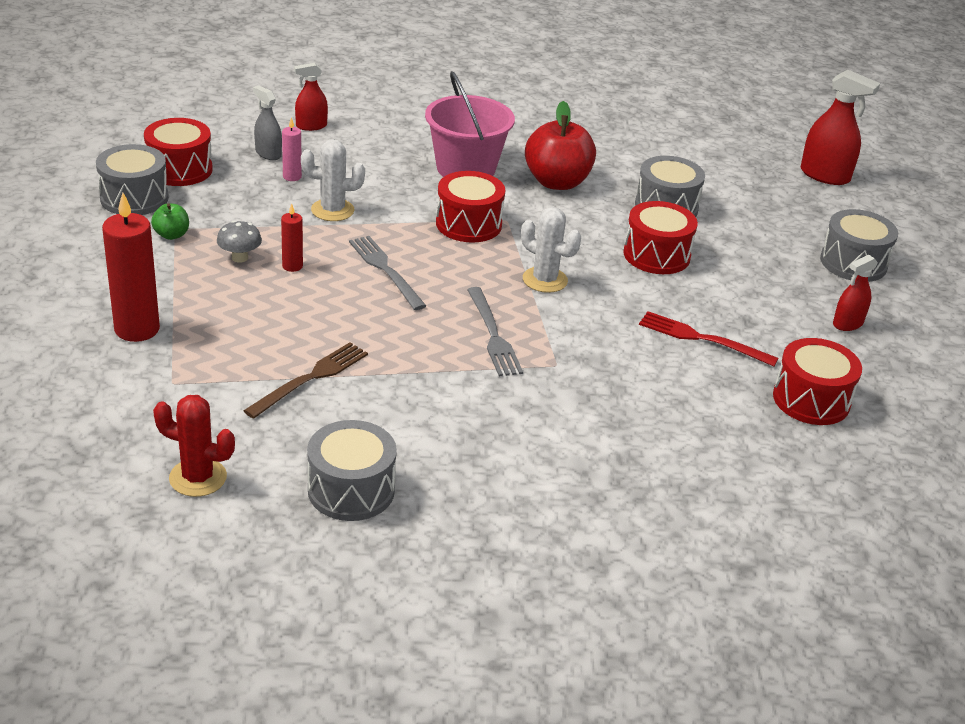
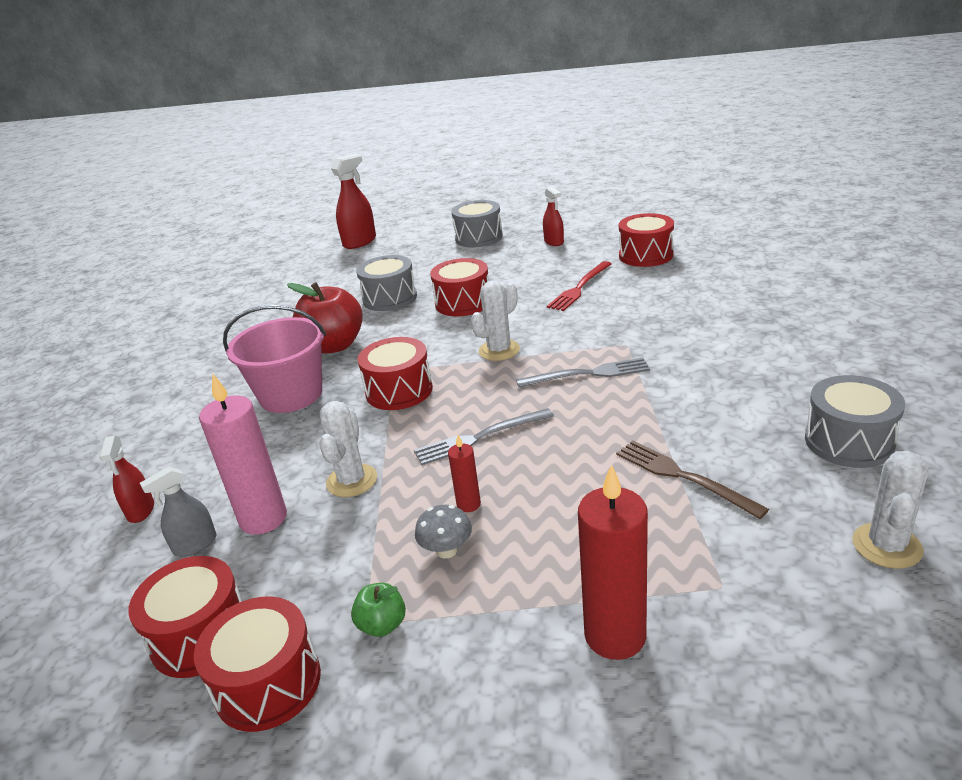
camera: 75 degrees left, 5 degrees down
grey drum [96,144,169,215] -> red drum [194,596,321,732]
red cactus [153,395,235,497] -> white cactus [852,451,928,569]
pink candle [282,117,302,181] -> pink candle [199,374,287,535], size x2.00

